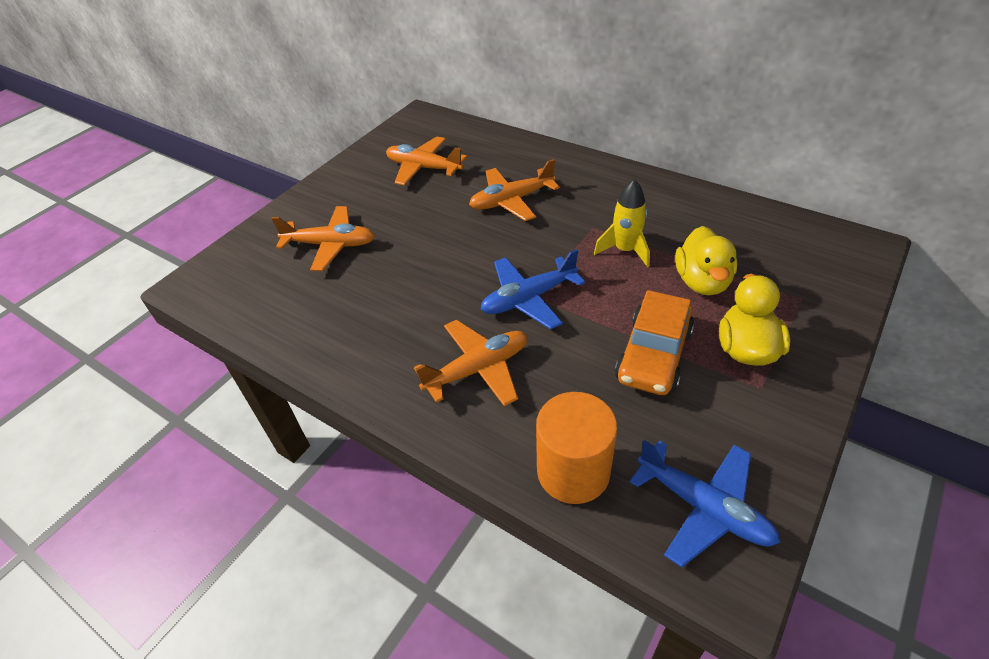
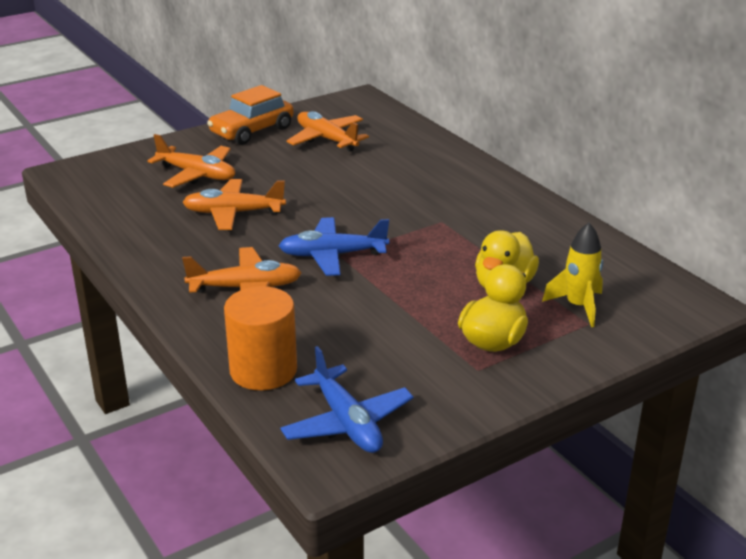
camera: 20 degrees right, 15 degrees down
orange plane [469,159,560,221] -> orange plane moved to [182,179,286,230]
yellow rocket [594,179,650,267] -> yellow rocket moved to [542,223,603,327]
orange car [615,290,694,395] -> orange car moved to [207,85,294,145]

